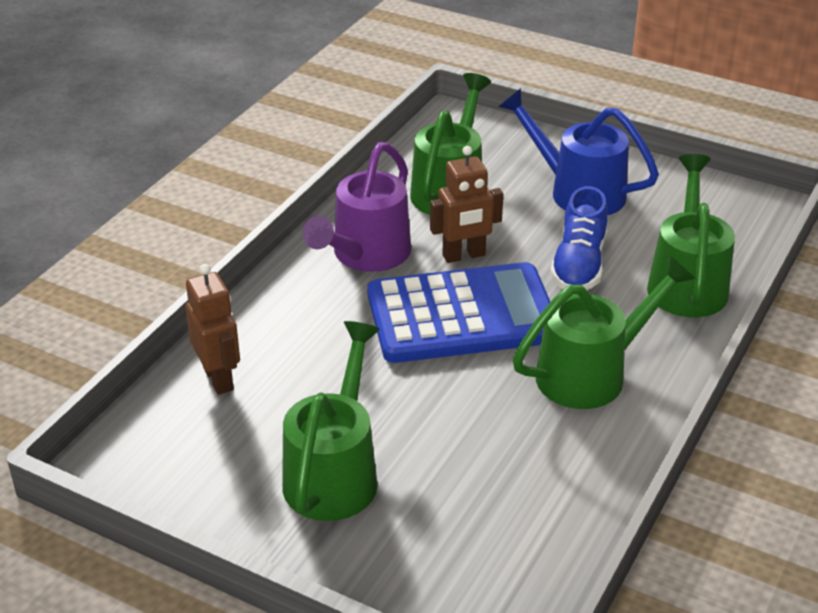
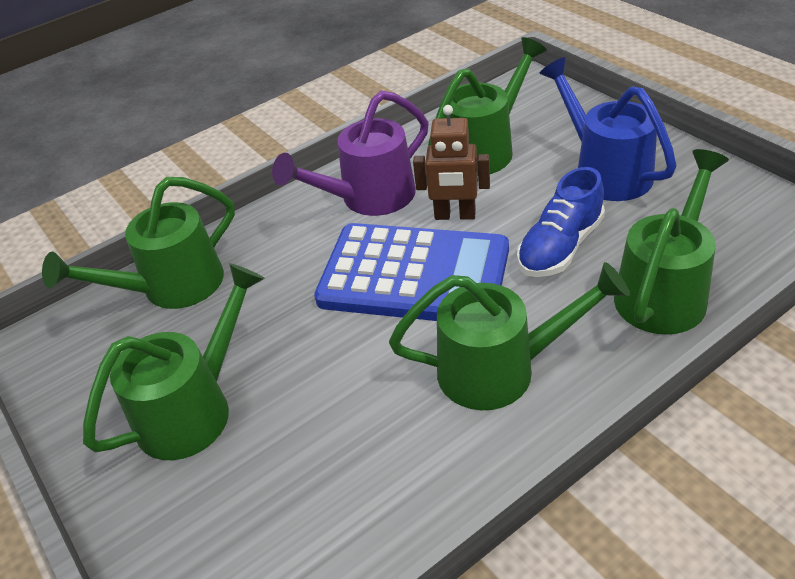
camera: 30 degrees right, 5 degrees up
brown robot [185,264,240,395] -> green watering can [42,177,235,309]

